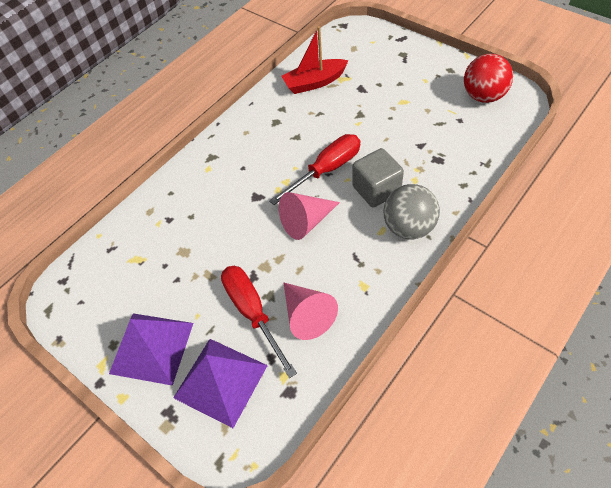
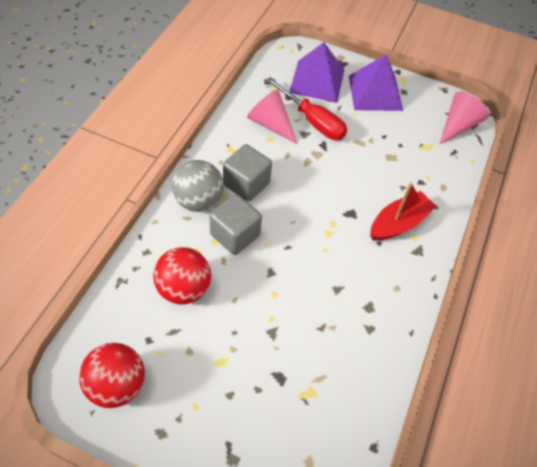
camera: 155 degrees right, 0 degrees up
red screwdriver [269,134,360,205] -> none
pink cone [279,192,340,240] -> pink cone moved to [439,92,489,144]
red boat [281,26,349,94] -> red boat moved to [370,182,436,241]
none -> red ball [153,247,211,305]
none -> grey cube [223,144,272,202]

